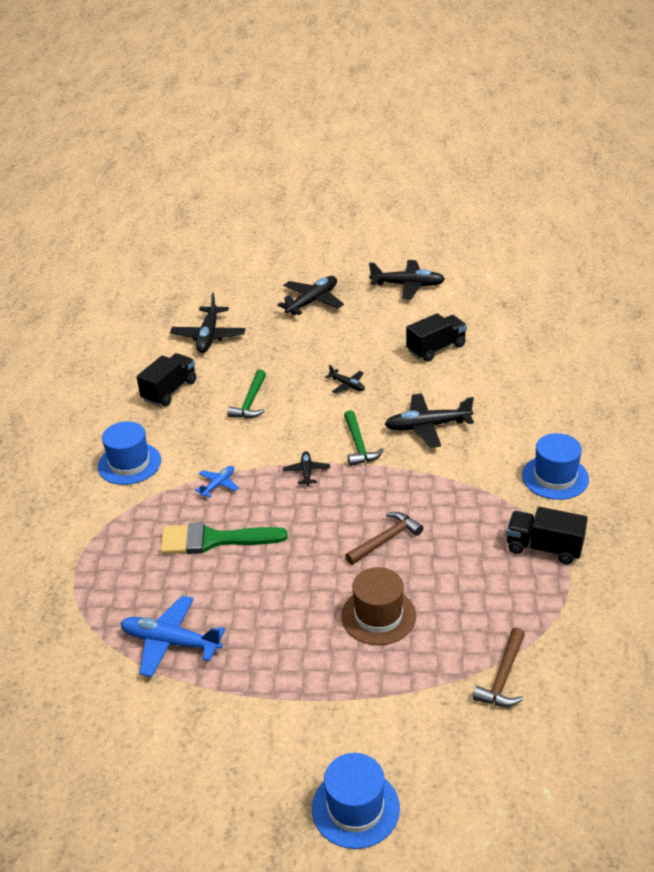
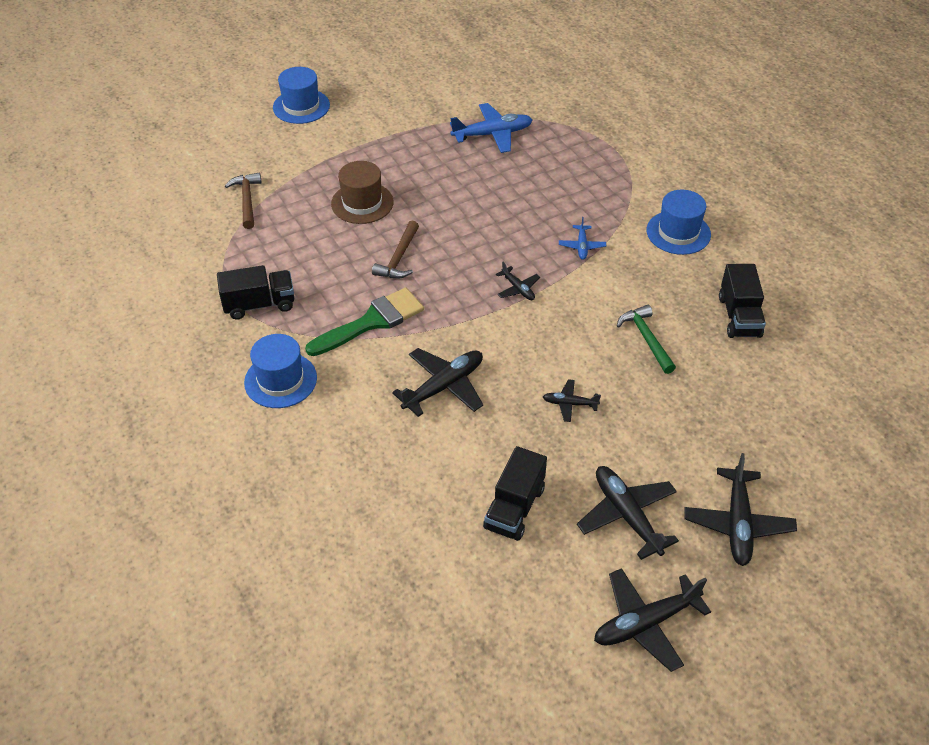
camera: 145 degrees right, 10 degrees up
green brush [160,522,288,554] -> green brush moved to [305,287,424,356]
black plane [170,292,245,353] -> black plane moved to [577,466,679,560]
green hammer [344,410,384,466] -> none

